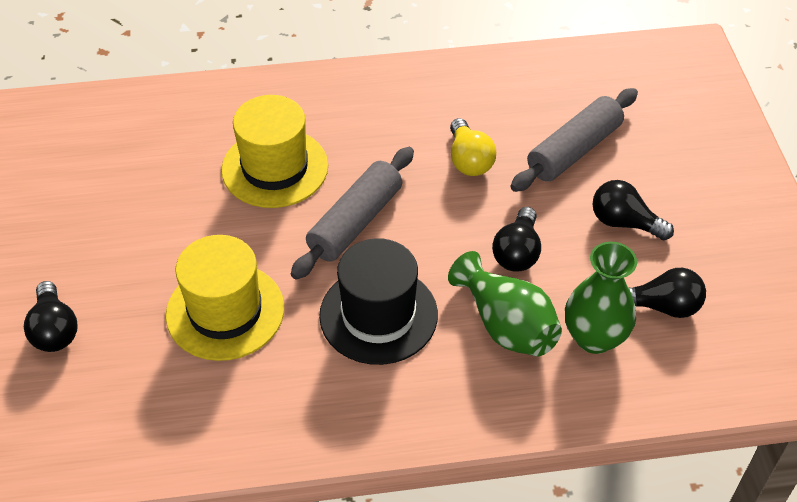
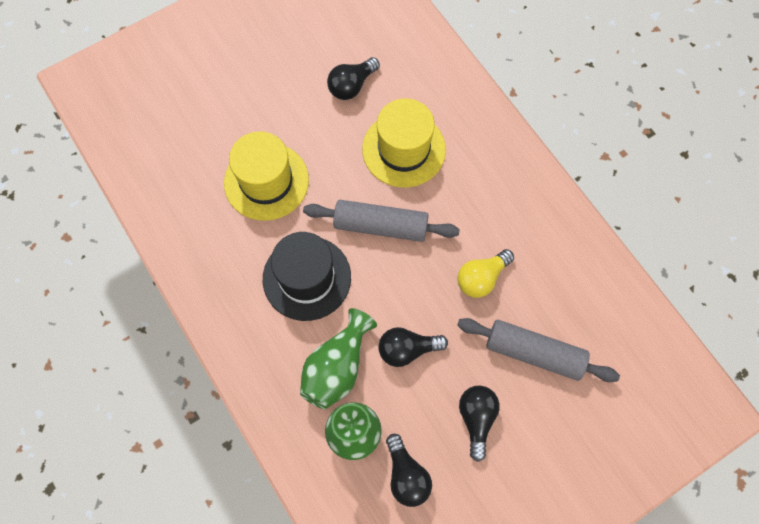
camera: 65 degrees right, 20 degrees up
black light bulb [24,281,78,352] -> black light bulb moved to [327,57,380,100]

